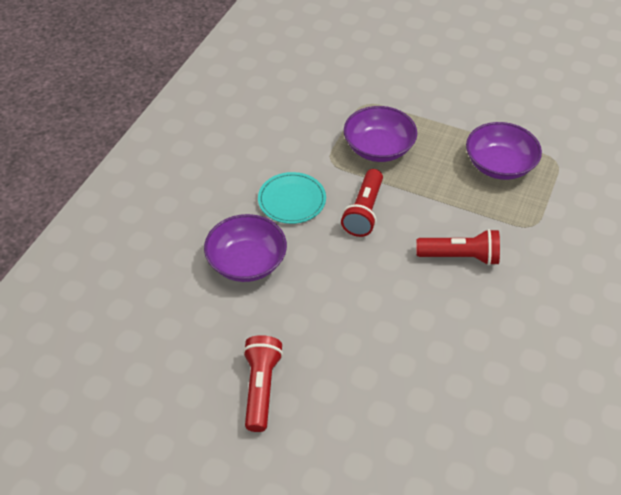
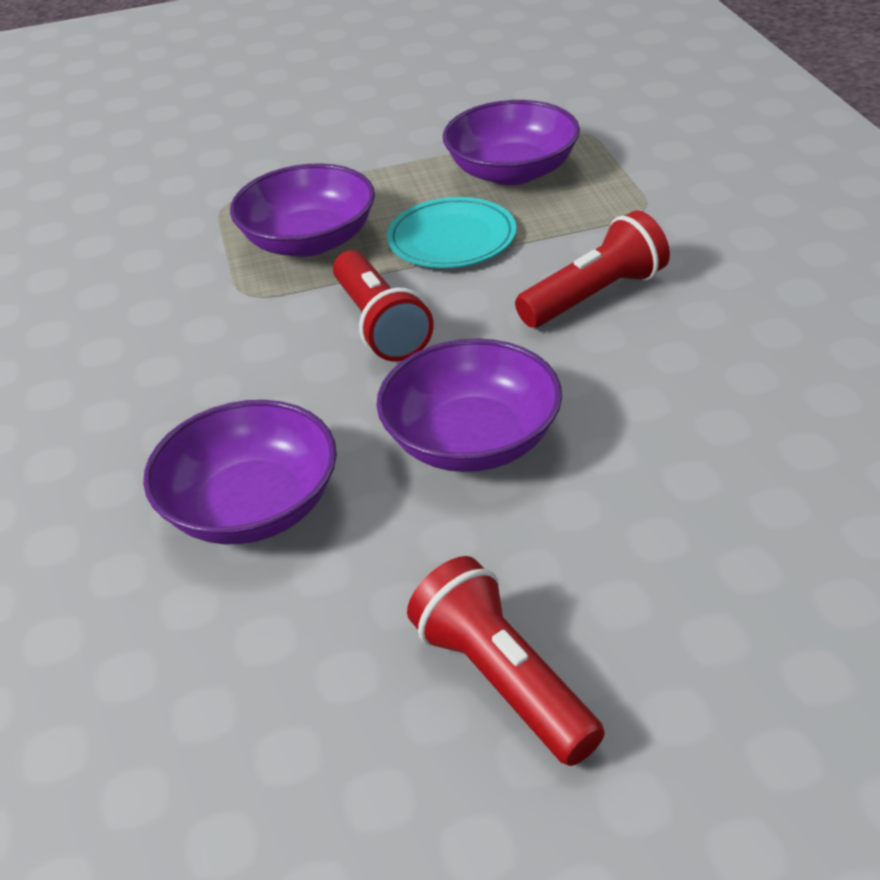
camera: 35 degrees left, 10 degrees down
turquoise plate [258,172,326,224] -> turquoise plate moved to [387,197,516,268]
none -> purple bowl [377,339,562,472]

